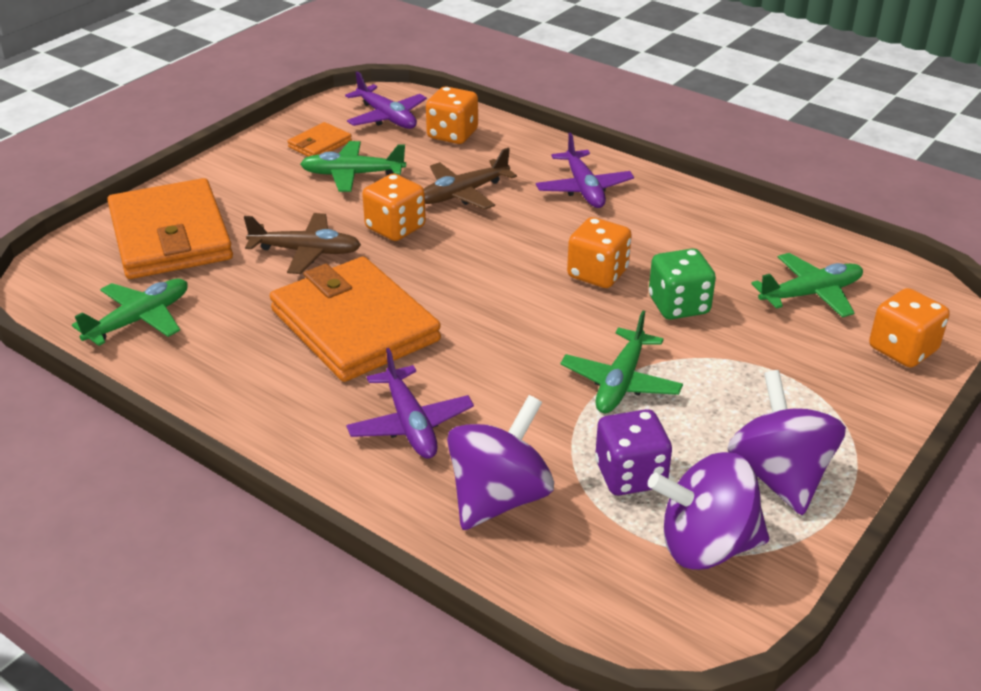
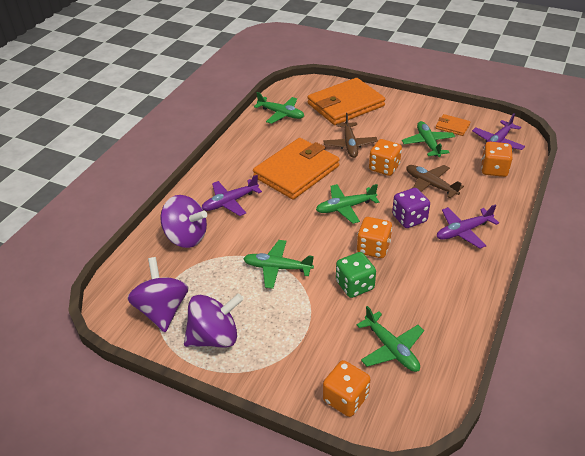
camera: 80 degrees right, 5 degrees up
purple dice [595,409,672,495] -> purple dice moved to [392,188,430,228]
none -> green plane [316,184,379,224]

